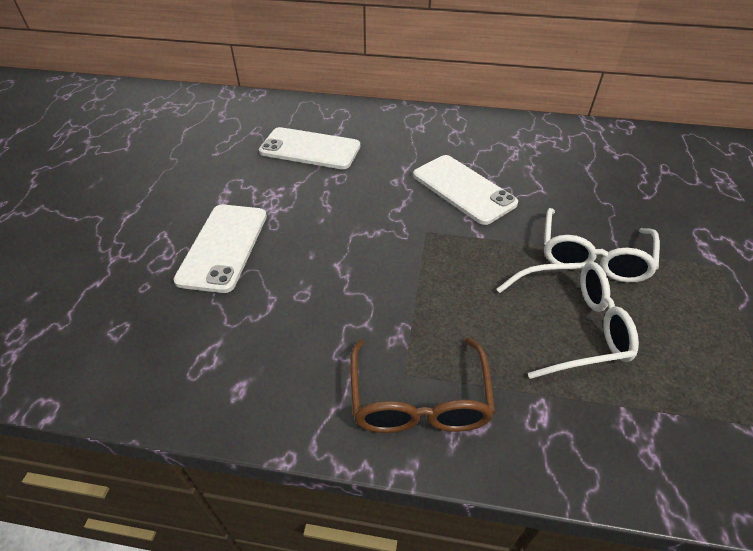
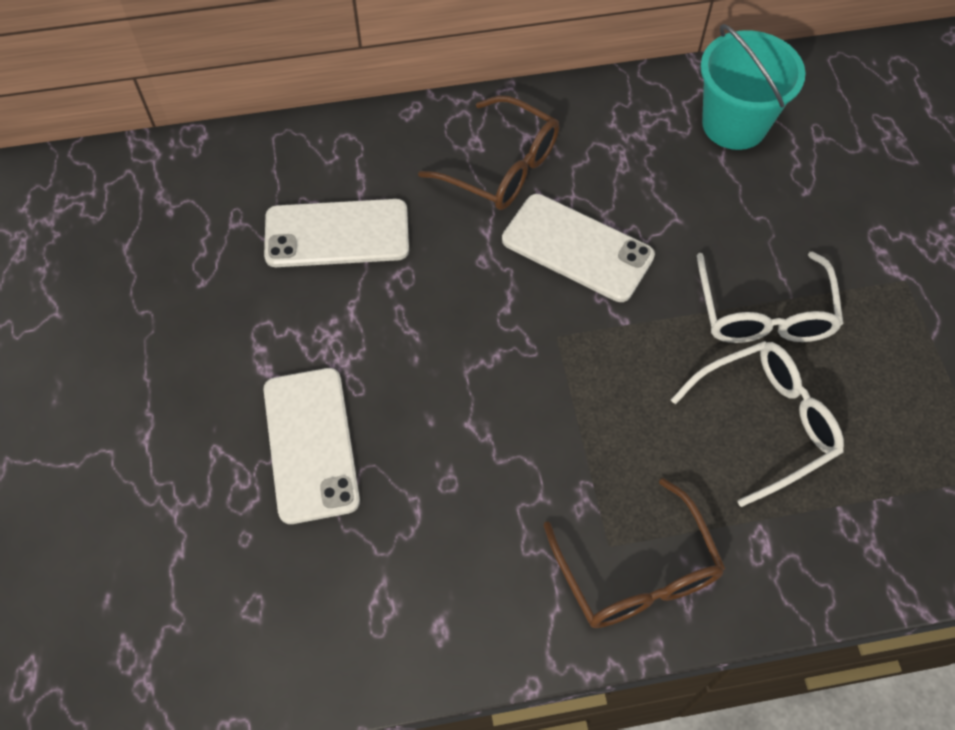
camera: 20 degrees left, 15 degrees up
none -> brown glasses [418,96,559,210]
none -> turquoise bucket [701,24,806,150]

